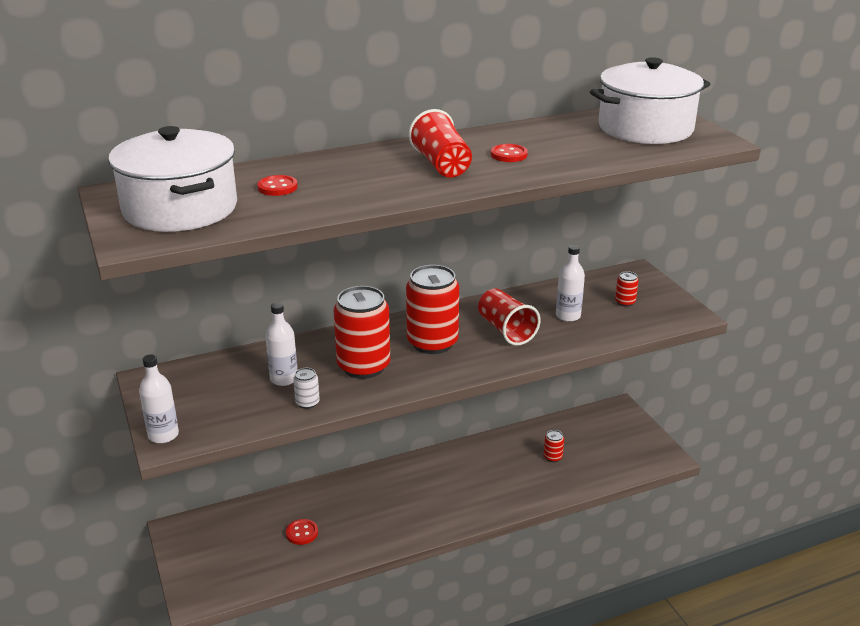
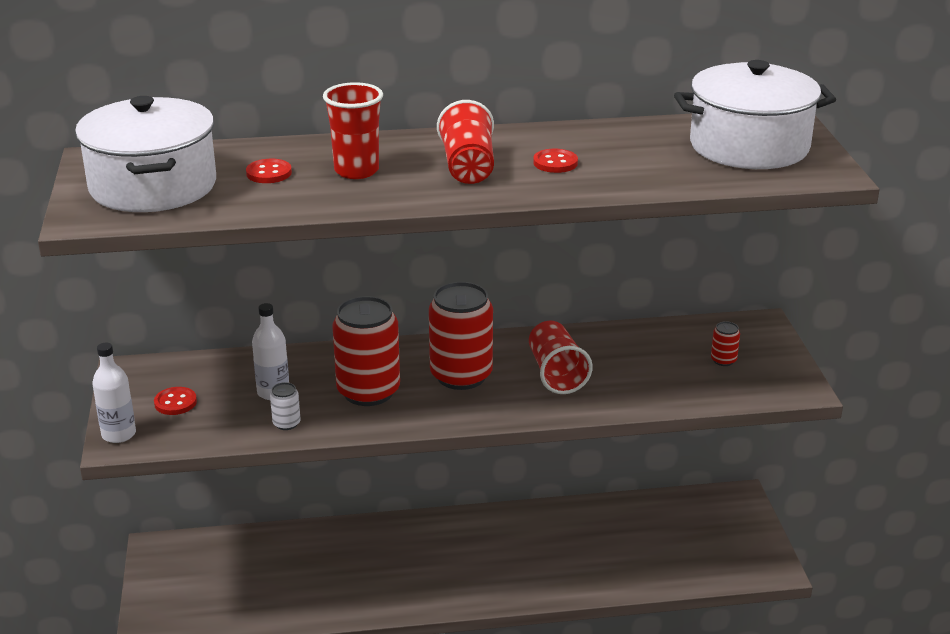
camera: 15 degrees right, 0 degrees up
red button [286,519,318,545] -> red button moved to [154,387,197,415]
red can [544,430,564,462] -> none
white bottle [556,245,585,322] -> none
none -> red cup [323,82,383,179]

